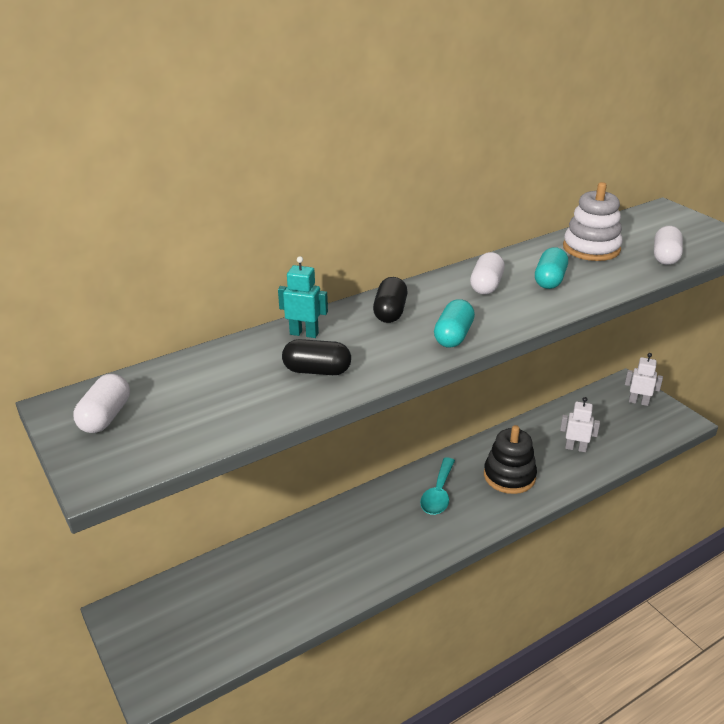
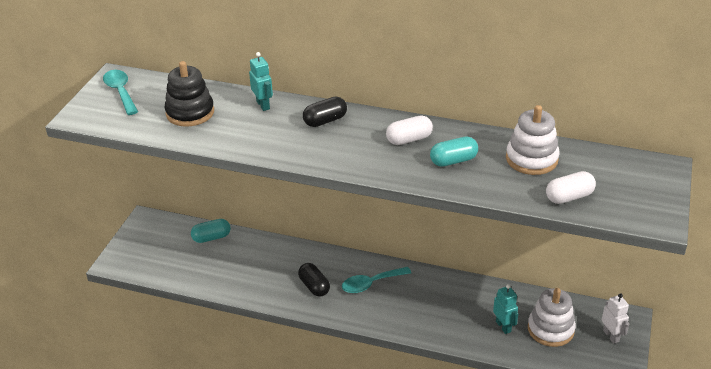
camera: 50 degrees right, 5 degrees up
white capsule [74,374,130,433] -> turquoise spoon [103,70,138,115]
black capsule [282,339,351,375] -> black capsule moved to [298,263,330,297]
turquoise capsule [434,299,475,348] -> turquoise capsule moved to [191,219,231,243]
black stacking toy [484,425,537,494] -> black stacking toy moved to [165,61,214,127]
white robot [560,397,600,452] -> turquoise robot [493,284,518,334]
none -> white stacking toy [528,288,576,347]

